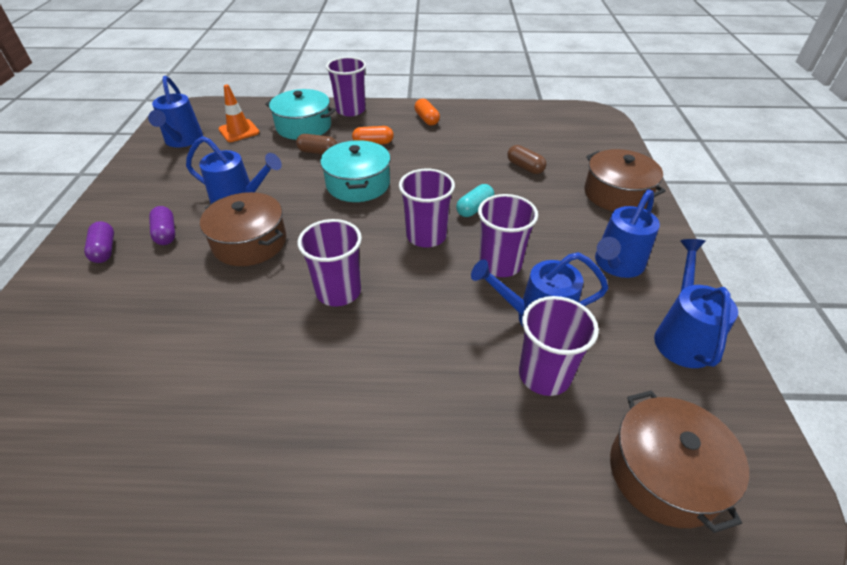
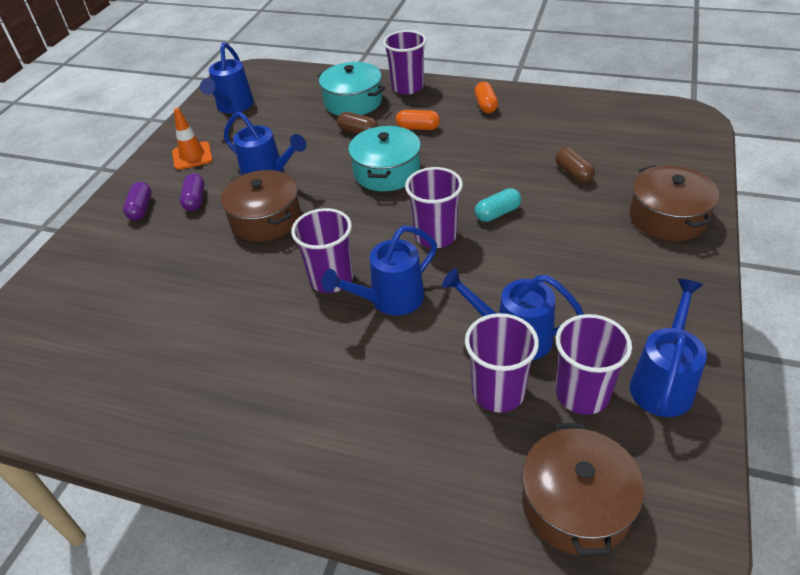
camera: 20 degrees right, 0 degrees up
orange traffic cone [218,84,260,142] -> orange traffic cone moved to [172,108,213,170]
purple cup [478,194,538,277] -> purple cup moved to [556,314,632,415]
blue watering can [595,190,660,278] -> blue watering can moved to [321,225,437,316]

